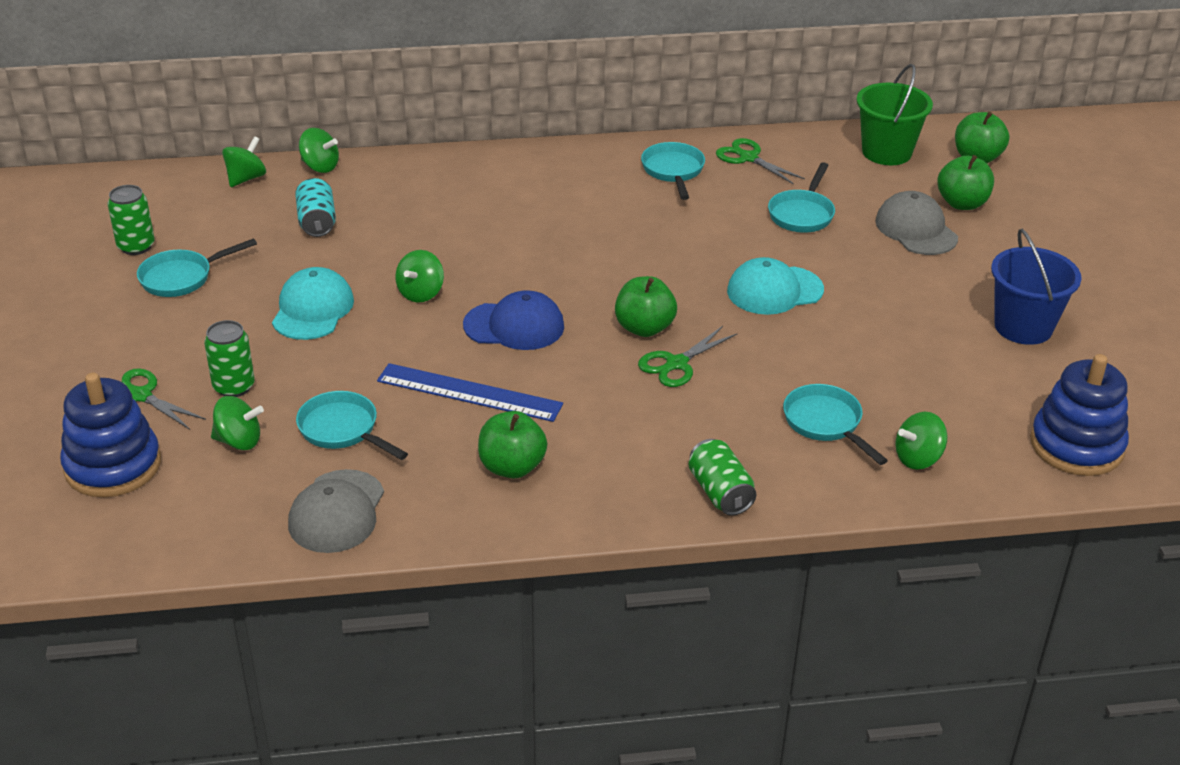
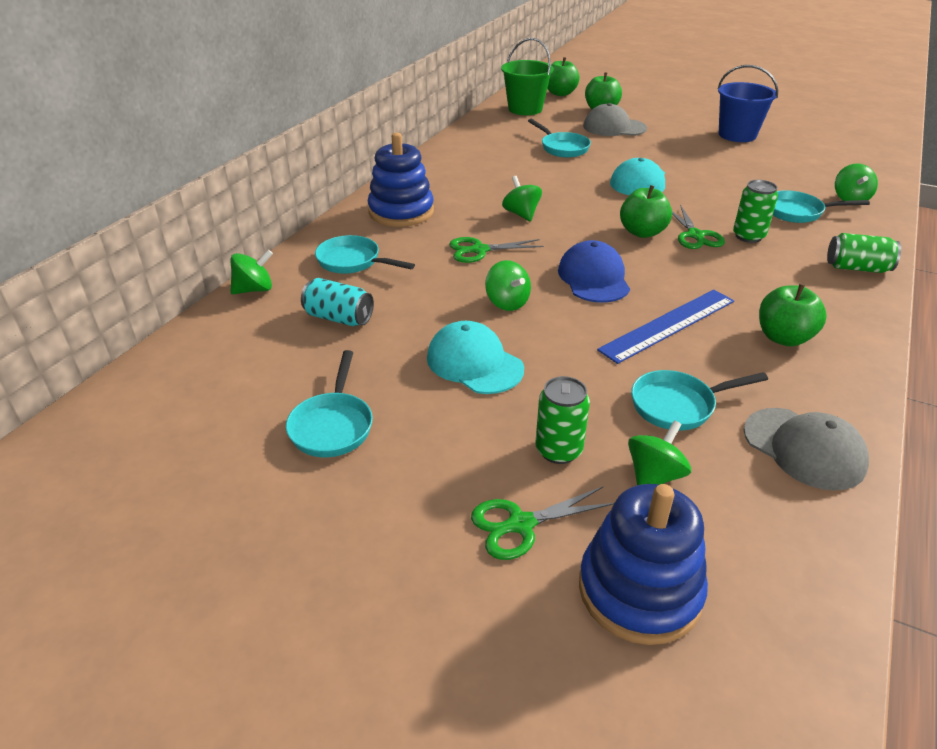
camera: 55 degrees left, 0 degrees up
green can [108,185,155,255] -> green can moved to [733,180,778,243]
green spinning top [222,136,266,187] -> green spinning top moved to [502,176,542,222]
blue cap [463,290,564,350] -> blue cap turned 45 degrees counterclockwise [558,240,630,303]
turquoise pan [641,142,705,200] -> turquoise pan moved to [315,235,415,274]
green scissors [716,138,805,185] -> green scissors moved to [449,237,544,263]
blue stacking toy [1030,354,1129,476] -> blue stacking toy moved to [368,133,434,227]

